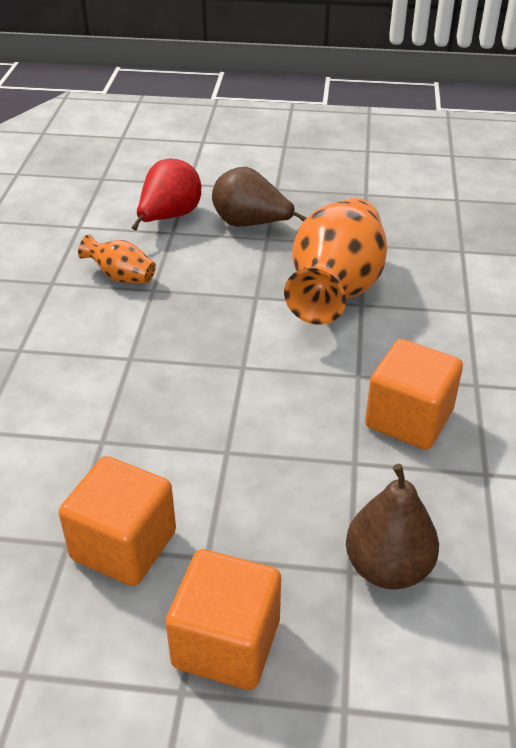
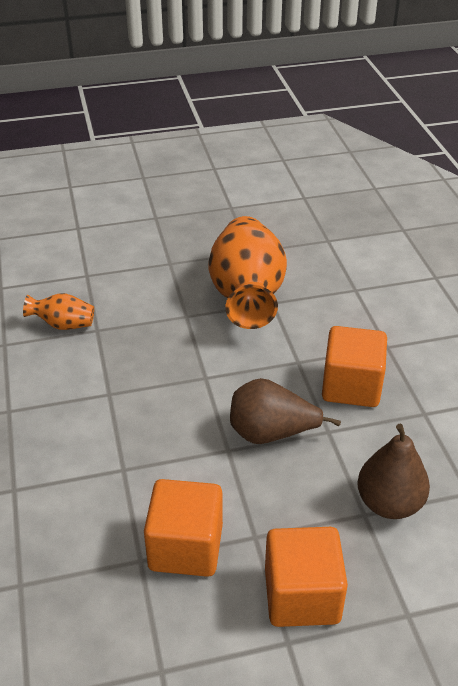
camera: 20 degrees left, 0 degrees up
red pear [132,159,201,230] -> none
brown pear [212,167,307,227] -> brown pear moved to [230,378,341,444]

